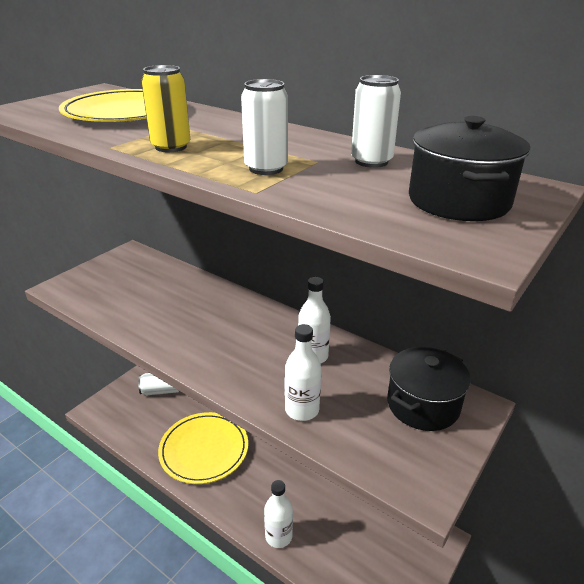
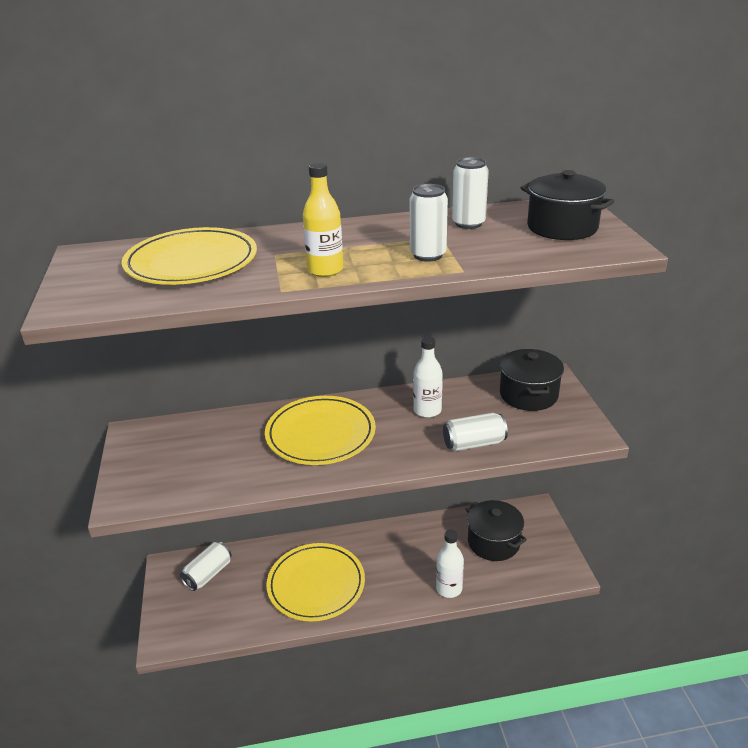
camera: 45 degrees left, 0 degrees up
yellow can [141,65,190,152] -> yellow bottle [303,163,343,277]
white bottle [285,324,321,421] -> white can [443,413,508,451]
none -> yellow plate [265,396,376,465]
none -> black pot [466,500,527,561]

